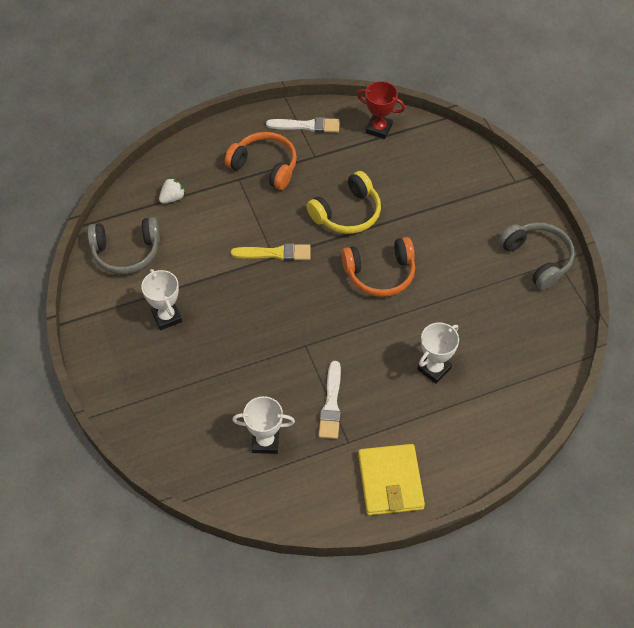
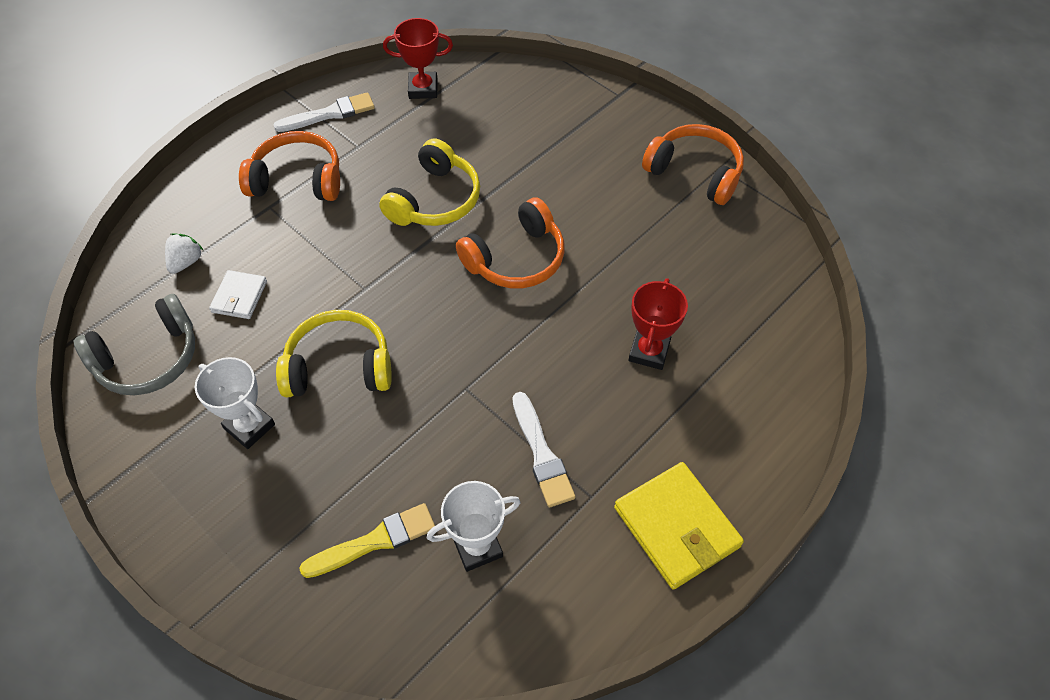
camera: 25 degrees left, 0 degrees up
yellow brush [231,243,311,261] -> yellow brush moved to [299,503,435,578]
white trophy [418,323,459,384] -> red trophy [628,278,688,370]
grey headphones [499,222,575,290] -> orange headphones [642,124,744,205]
none -> white wallet [209,270,267,319]
none -> yellow headphones [276,310,392,397]

